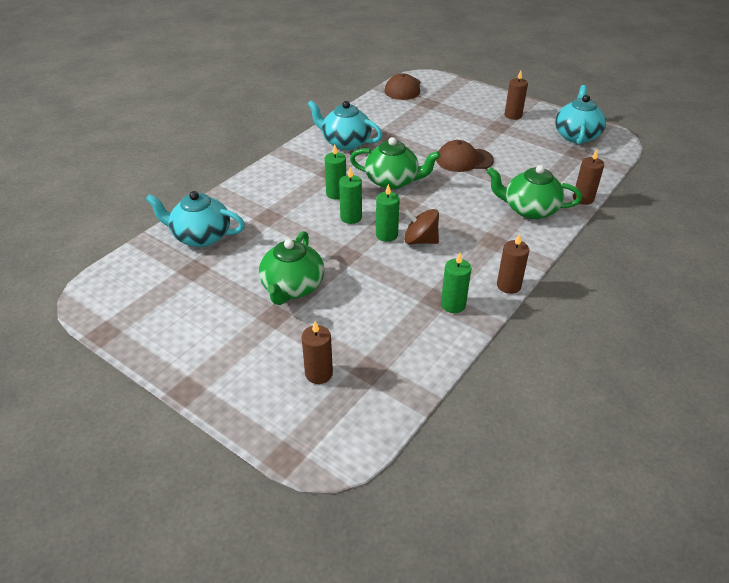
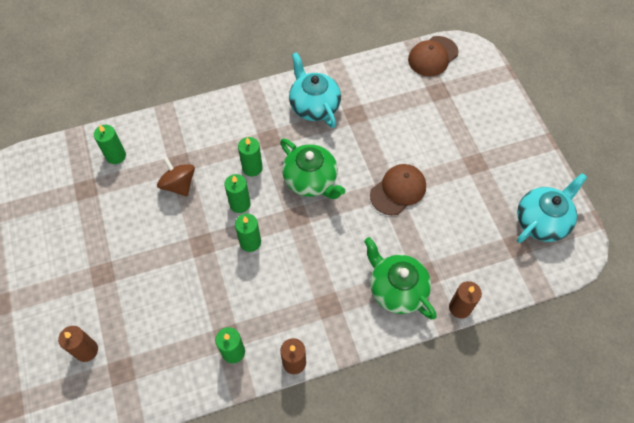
camera: 35 degrees right, 20 degrees up
turquoise teapot [145,191,245,247] -> green candle [94,124,126,164]
green teapot [259,231,324,305] -> none
brown spinning top [403,209,439,244] -> brown spinning top moved to [157,157,195,196]
brown cap [436,140,494,172] -> brown cap turned 105 degrees clockwise [370,164,426,215]
brown candle [505,70,528,120] -> none

